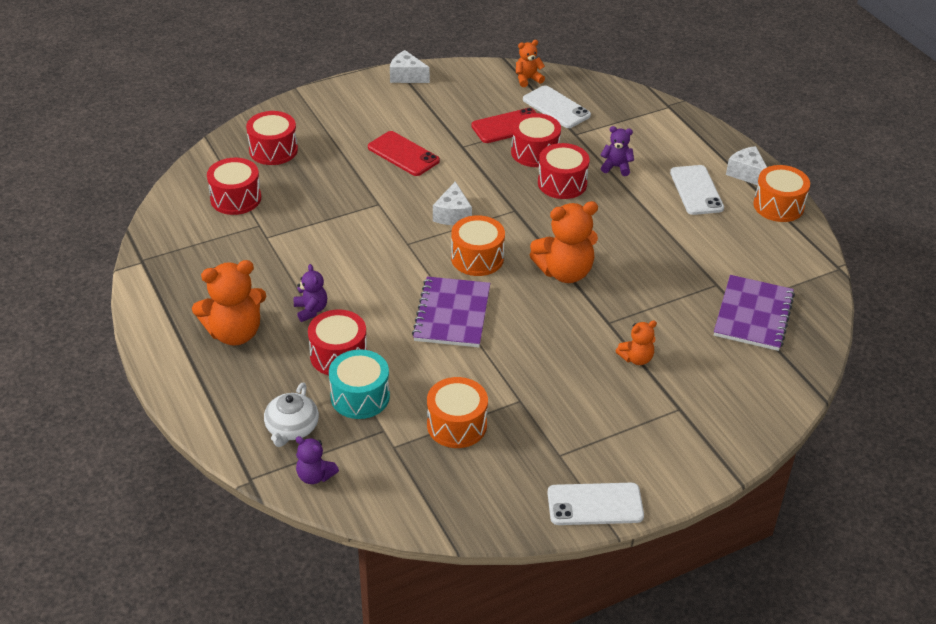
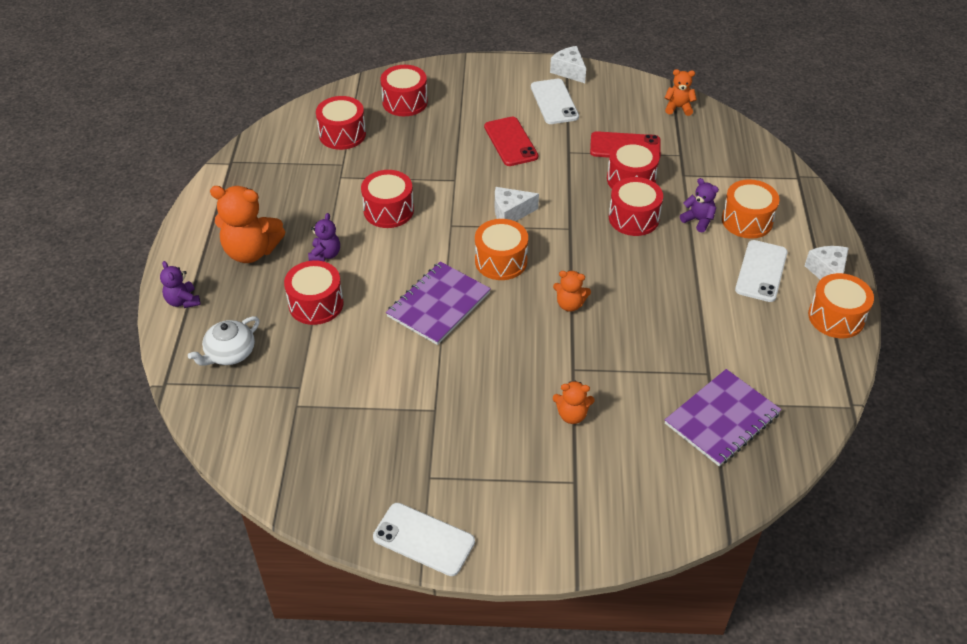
camera: 30 degrees right, 5 degrees up
purple teddy bear [296,436,339,484] -> purple teddy bear moved to [160,261,201,308]
turquoise drum [329,349,390,419] -> none
orange drum [427,377,488,448] -> orange drum moved to [722,179,779,239]
white cheese [433,181,472,225] -> white cheese turned 45 degrees clockwise [495,187,539,221]
white phone [523,85,591,128] -> white phone moved to [531,79,579,124]
orange teddy bear [530,201,598,283] -> orange teddy bear [553,271,591,312], size x0.53
none -> red drum [361,170,414,228]

